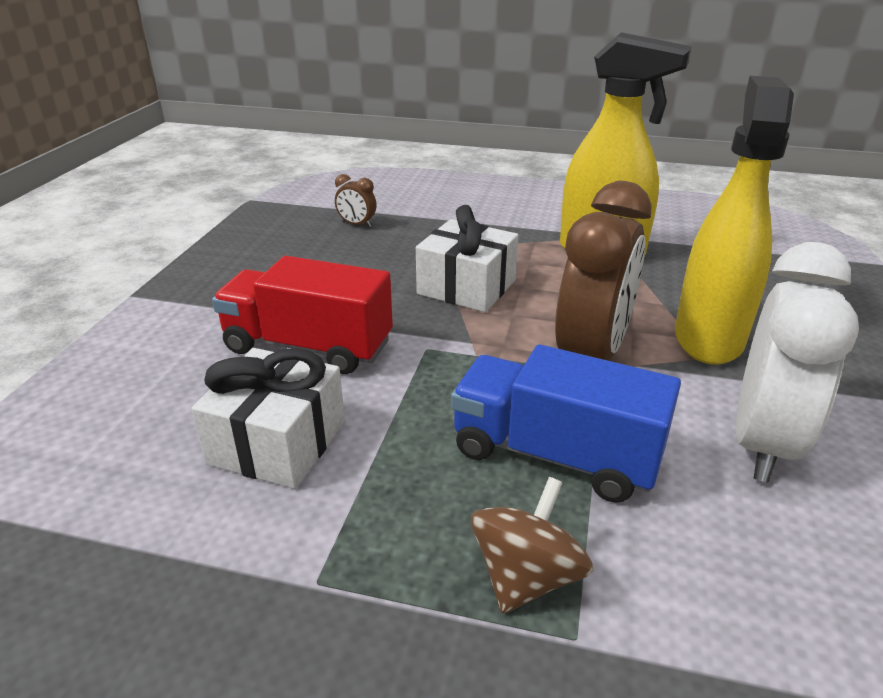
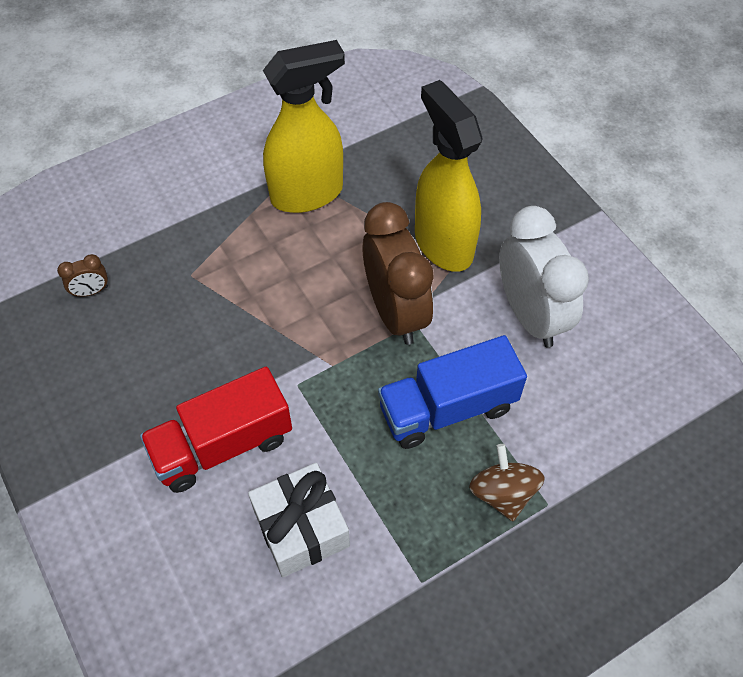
camera: 45 degrees left, 25 degrees up
white gift [416,205,518,312] -> none

